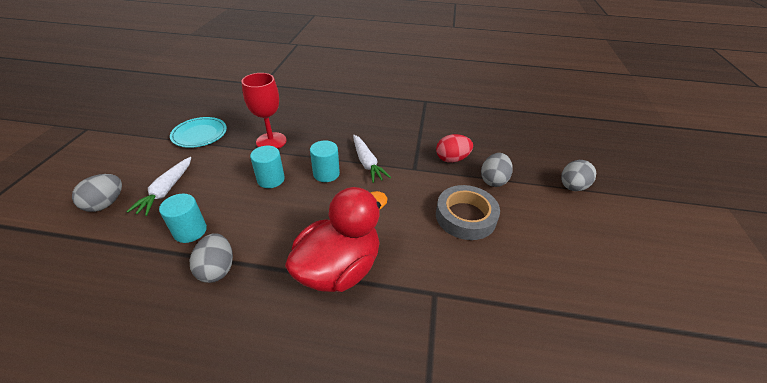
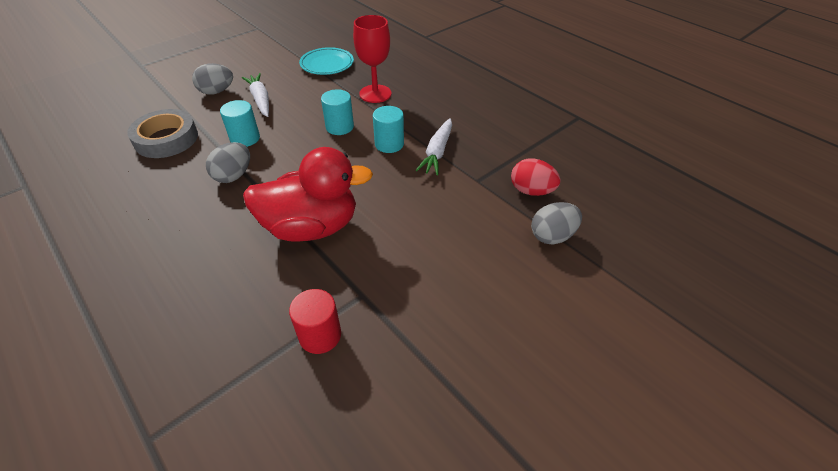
camera: 40 degrees right, 5 degrees up
white carrot [126,157,191,216] -> white carrot turned 105 degrees clockwise [242,73,269,117]
grey tape [436,185,500,240] -> grey tape moved to [127,109,198,158]
grey egg [561,160,596,191] -> none
none -> red cylinder [289,289,341,354]

